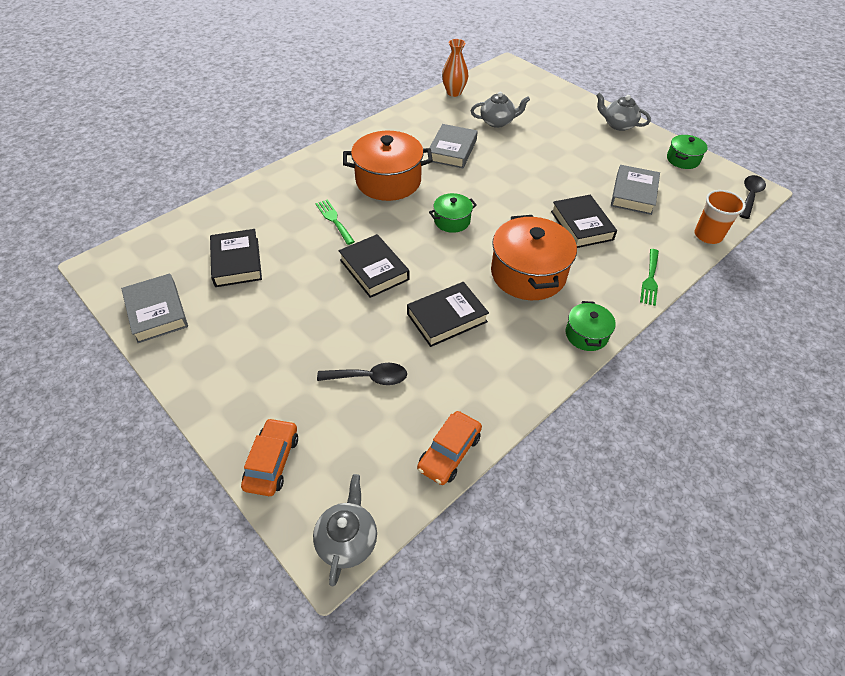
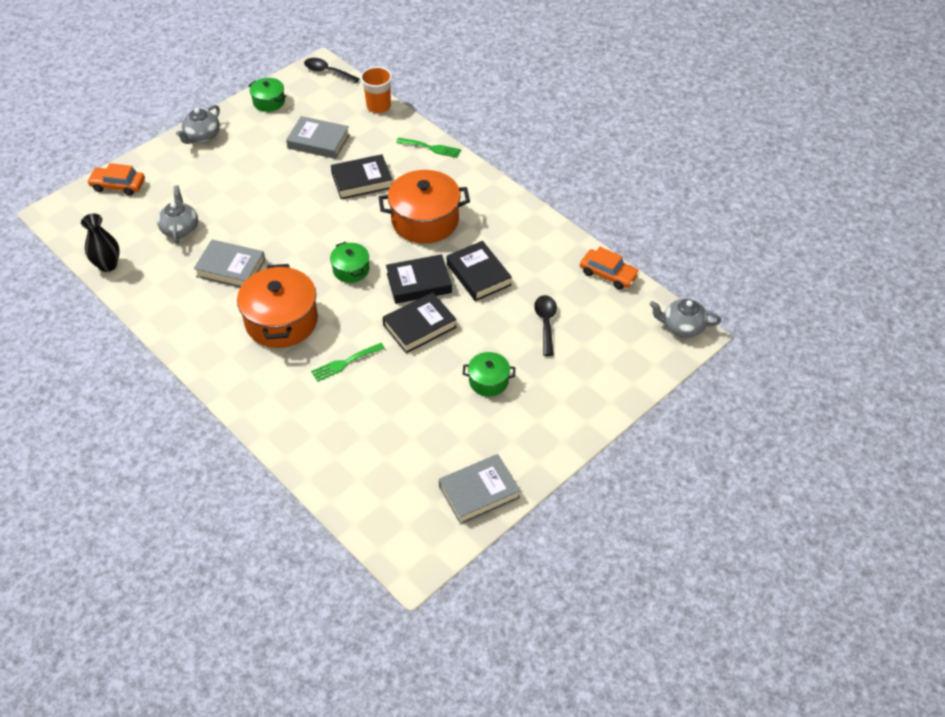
camera: 90 degrees left, 0 degrees up
black book [210,229,262,287] -> black book moved to [386,254,452,304]
orange car [241,418,298,496] -> orange car moved to [87,163,145,196]
orange vase [442,39,468,97] -> black vase [81,214,120,272]
green pot [566,301,616,351] -> green pot moved to [463,352,515,396]

